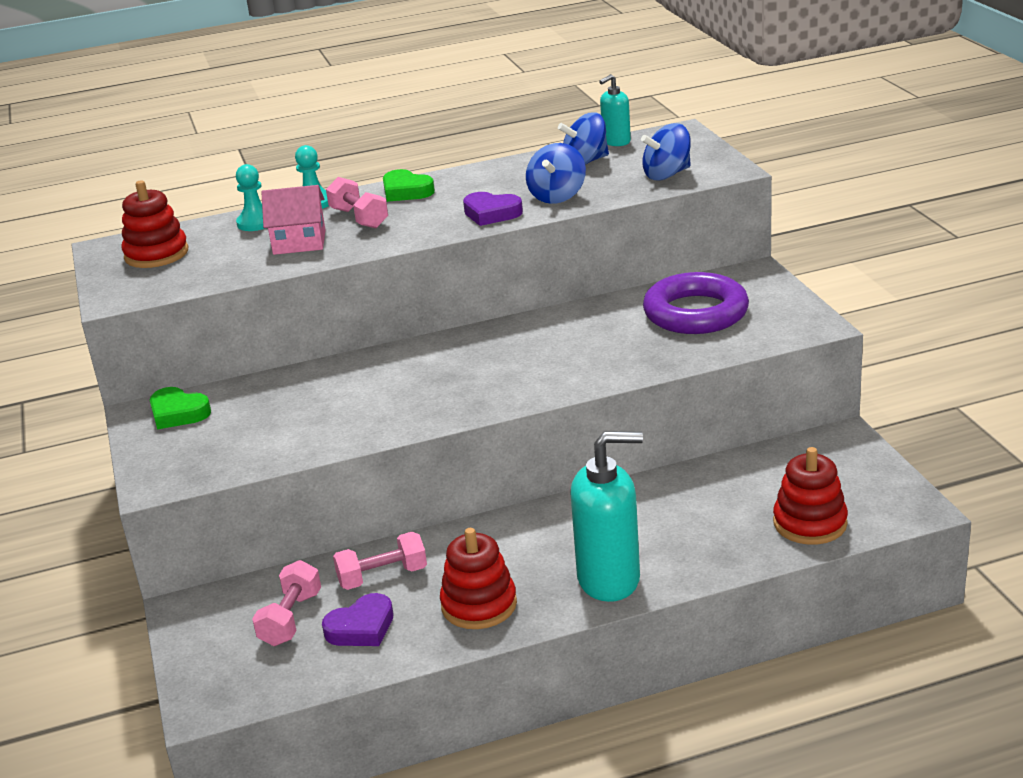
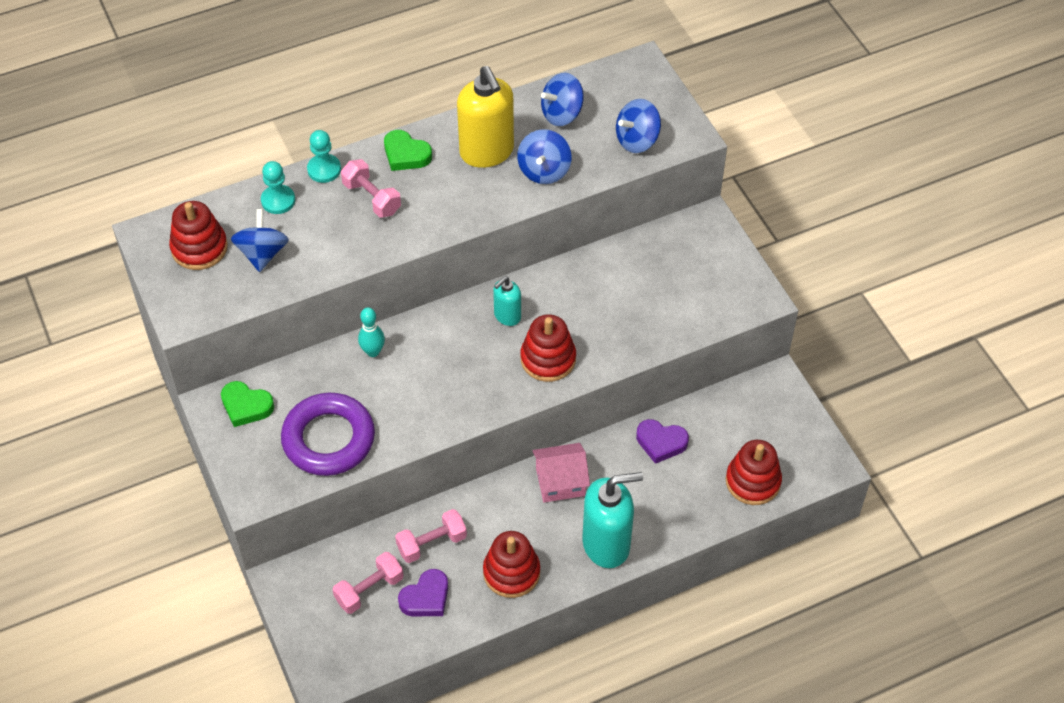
camera: 10 degrees left, 25 degrees up
pink dumbbell [252,560,321,646] -> pink dumbbell turned 45 degrees clockwise [333,552,404,614]
pink house [261,185,326,255] -> pink house moved to [533,443,590,503]
purple heart [463,192,523,226] -> purple heart moved to [636,419,689,464]
turquoise soap dispenser [599,74,631,146] -> turquoise soap dispenser moved to [493,276,521,326]
purple ring [643,272,749,334] -> purple ring moved to [281,393,375,476]
none -> blue spinning top [231,209,289,272]
none -> turquoise bowling pin [358,307,385,357]
none -> yellow soap dispenser [457,66,514,168]
none -> red stacking toy [520,315,576,382]

